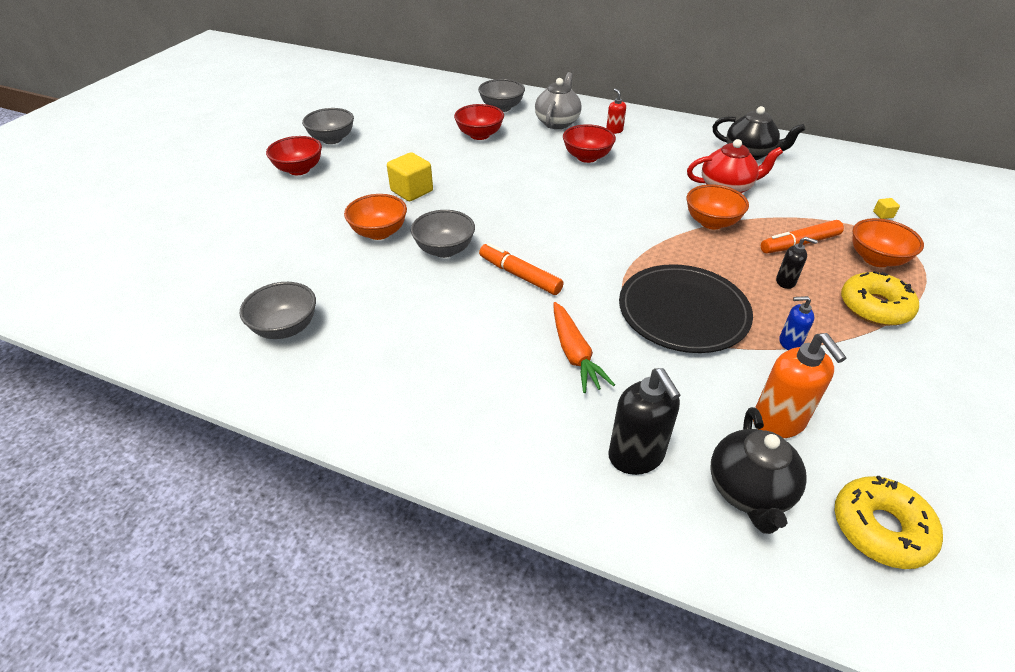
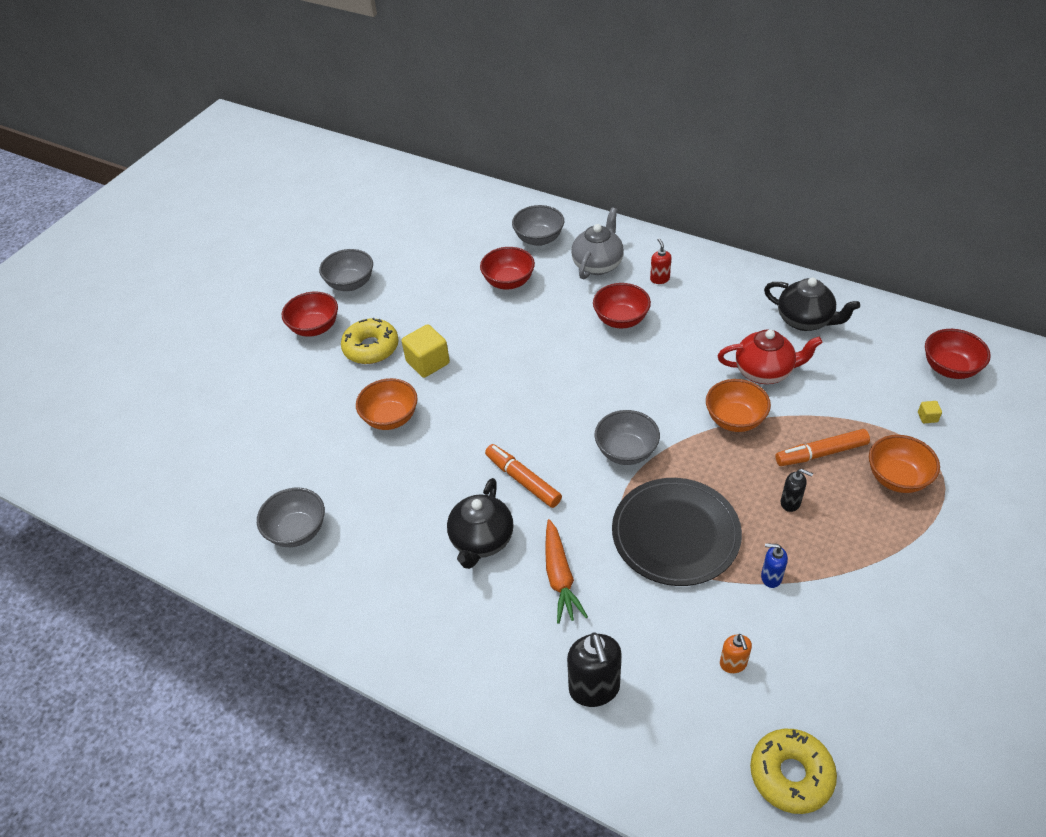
camera: 10 degrees right, 5 degrees up
grey bowl [411,210,475,258] -> grey bowl moved to [595,410,660,465]
black teapot [710,407,807,534] -> black teapot moved to [447,478,514,569]
orange soap dispenser [753,333,846,438] -> orange soap dispenser [720,634,752,673], size x0.54
yellow donut [841,271,919,326] -> yellow donut moved to [341,318,399,364]
none -> red bowl [925,329,991,379]

